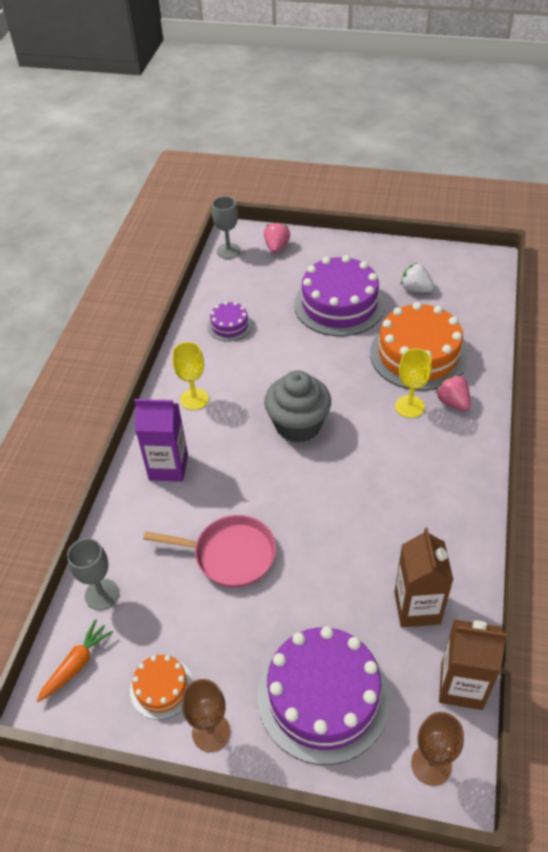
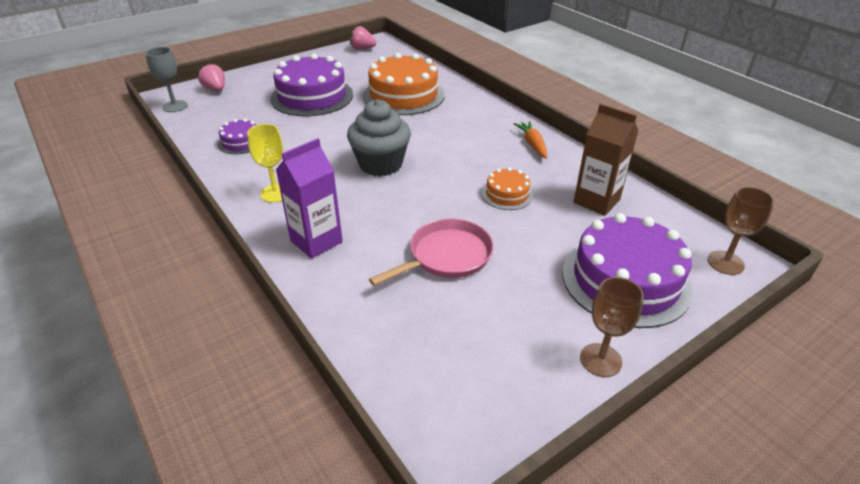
camera: 50 degrees left, 10 degrees down
orange carrot [37,619,113,702] -> orange carrot moved to [514,121,547,159]
grey goblet [67,538,119,610] -> none
orange cake [130,655,193,720] -> orange cake moved to [482,167,533,210]
yellow goblet [395,348,432,418] -> none
white strawberry [401,263,434,292] -> none
pink strawberry [435,375,471,411] -> pink strawberry moved to [350,26,376,50]
brown carton [439,619,507,710] -> none

